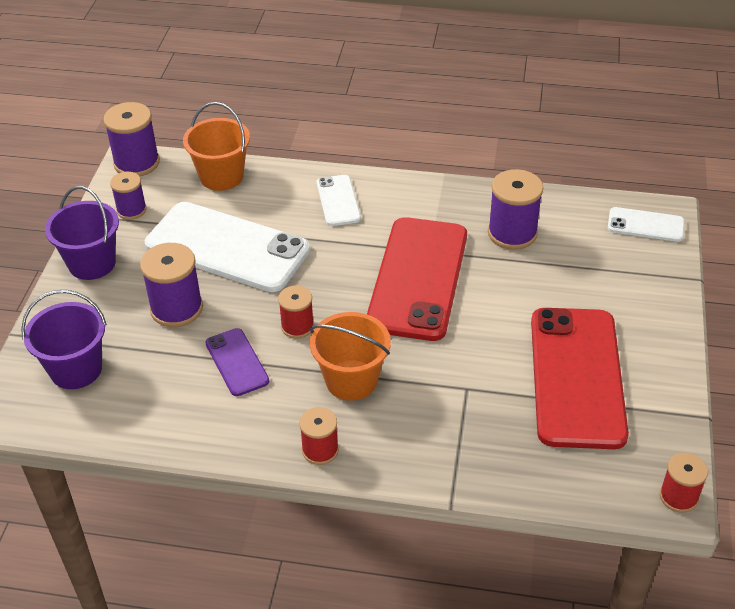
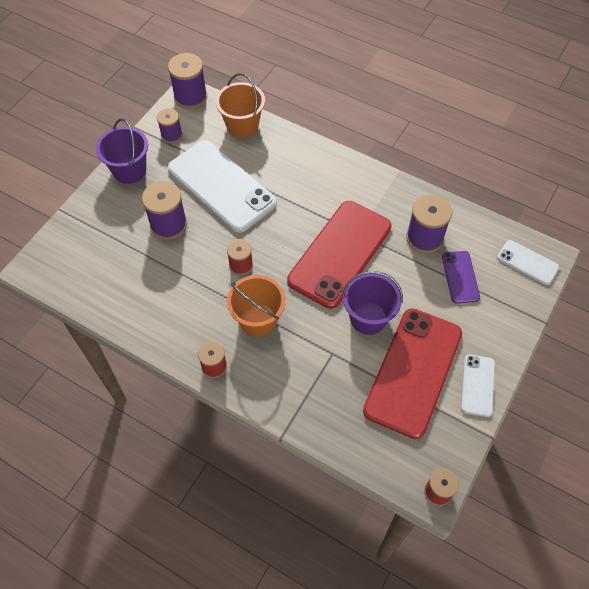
camera: 20 degrees right, 15 degrees up
purple bucket [21,290,107,389] -> purple bucket moved to [342,271,403,335]
purple phone [205,328,269,396] -> purple phone moved to [442,251,480,304]
white phone [317,175,361,226] -> white phone moved to [461,355,495,417]

